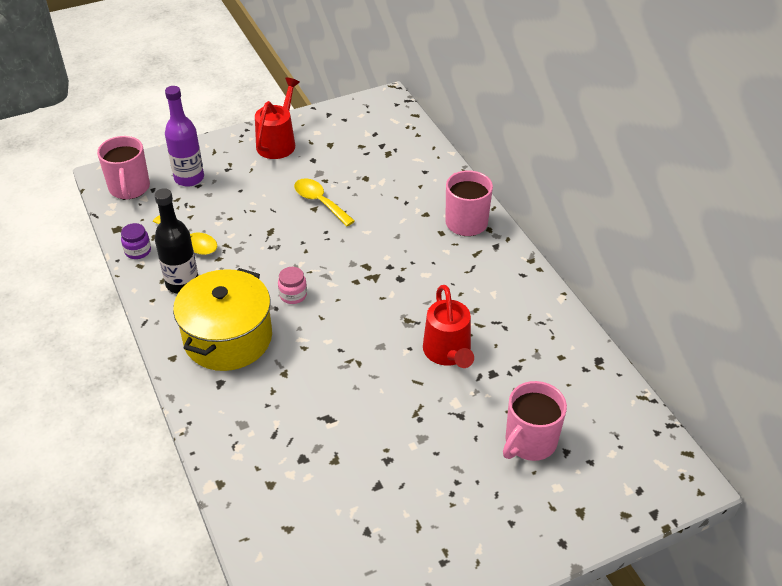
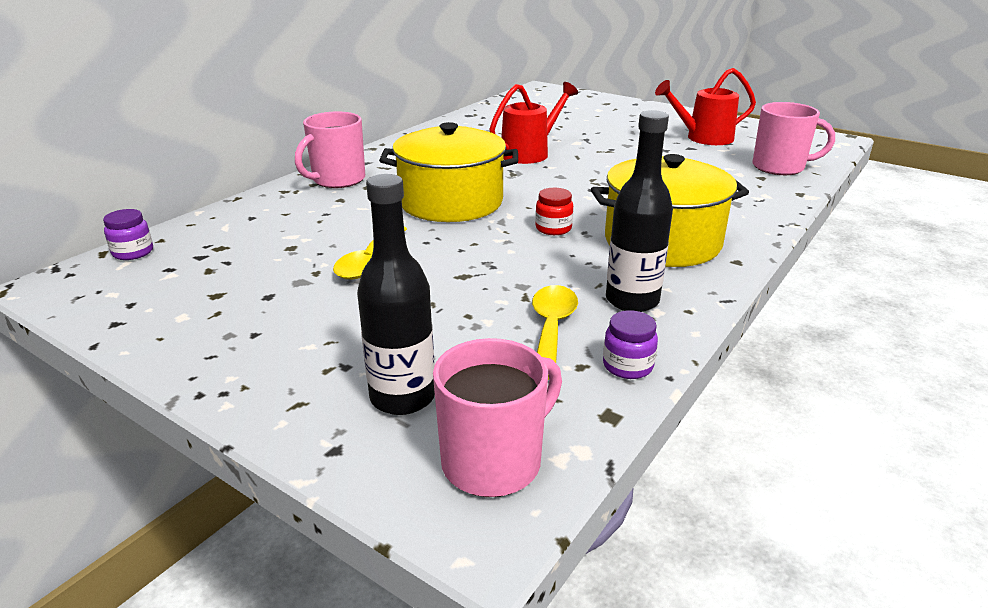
camera: 120 degrees left, 15 degrees down
purple bottle [165,86,204,187] -> black bottle [357,174,435,415]
red watering can [255,77,300,159] -> red watering can moved to [655,68,756,145]
pink jar [278,267,307,304] -> red jar [535,188,573,235]
pink mug [503,381,567,461] -> pink mug moved to [753,102,835,175]
none -> purple jar [103,209,153,260]
none -> yellow pot [379,122,518,222]

